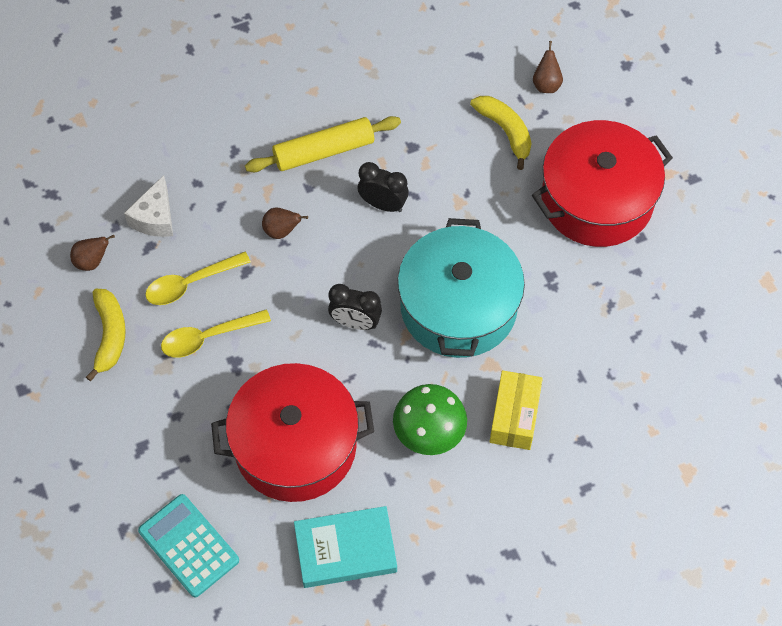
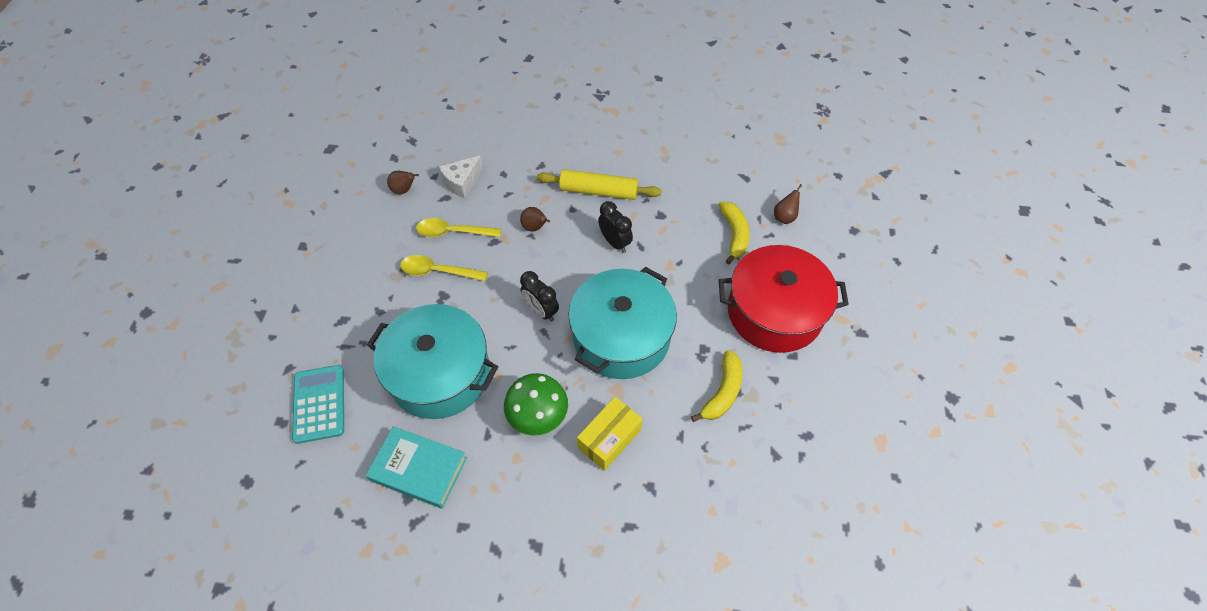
camera: 30 degrees right, 5 degrees down
yellow banana [86,289,126,381] -> yellow banana moved to [691,350,742,422]
red pot [211,363,374,502] -> turquoise pot [367,304,498,419]

